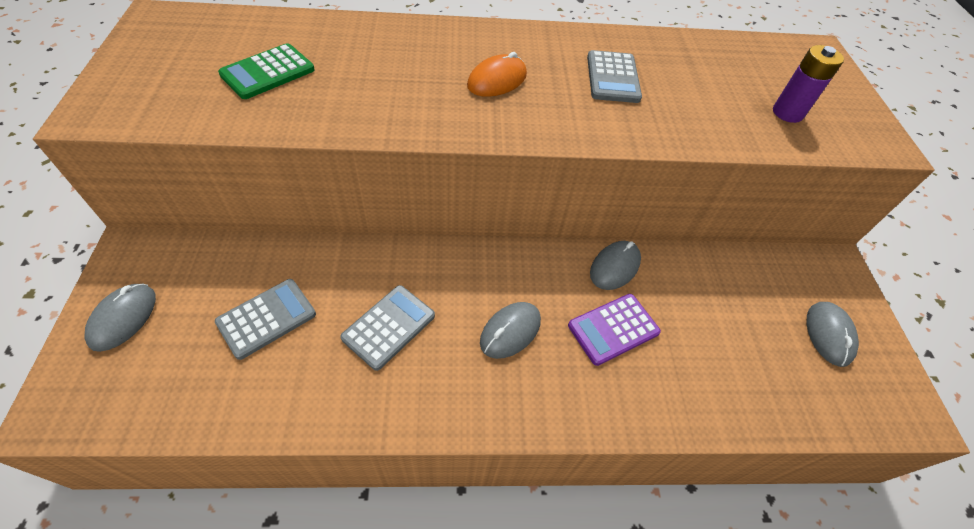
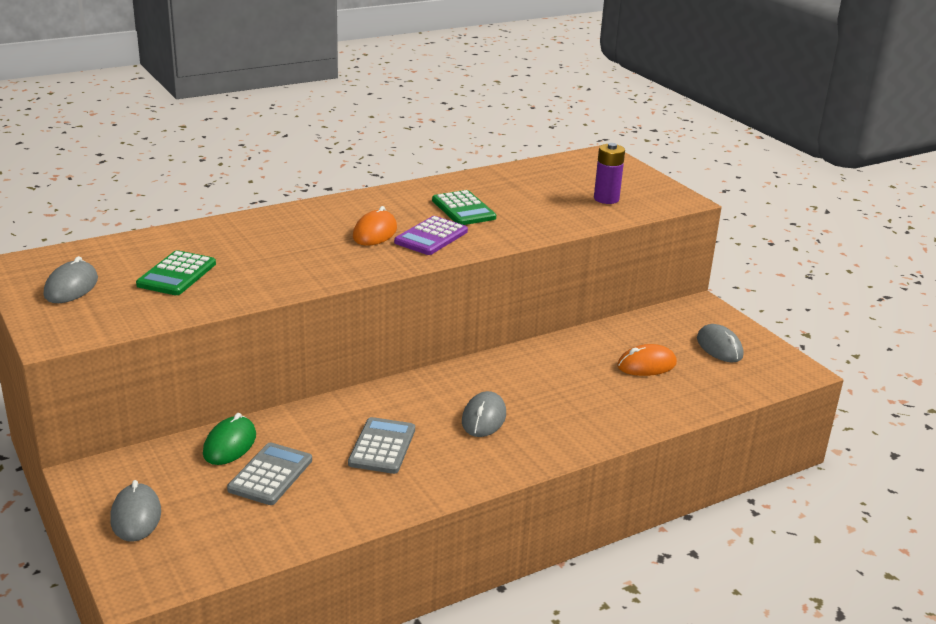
camera: 25 degrees left, 25 degrees down
purple calculator [568,294,661,366] -> purple calculator moved to [394,216,468,255]
grey calculator [587,50,642,103] -> green calculator [432,190,496,225]
grey mouse [590,241,641,290] -> grey mouse moved to [44,256,98,303]
none -> green mouse [203,413,256,465]
none -> orange mouse [617,344,677,376]

